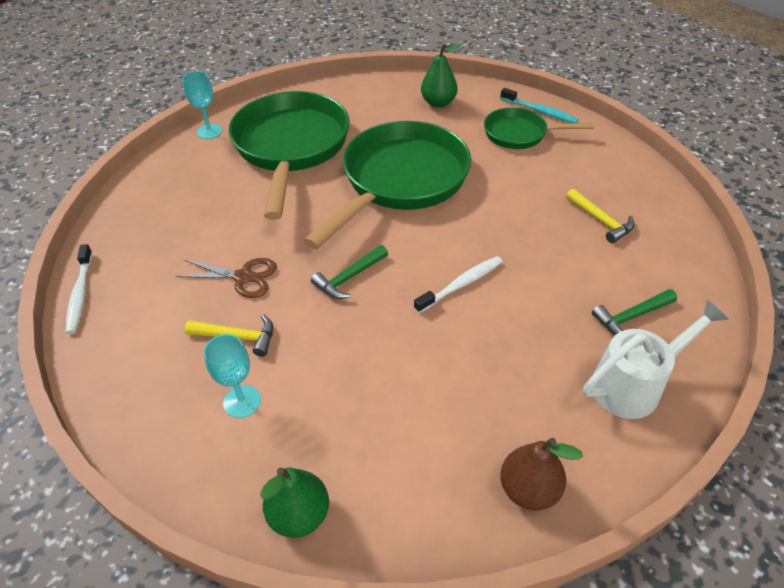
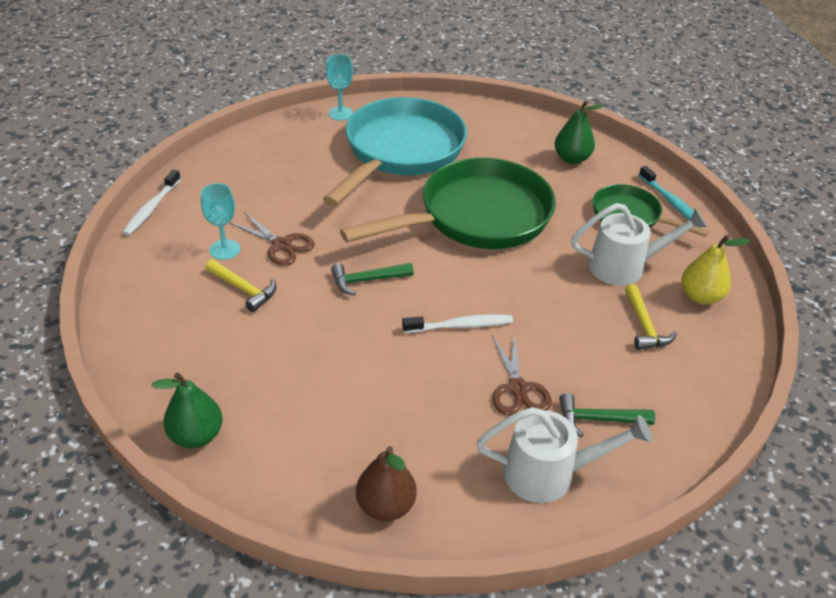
camera: 25 degrees right, 5 degrees down
turquoise goblet [204,334,261,418] -> turquoise goblet moved to [201,183,240,260]
green pan [228,91,350,220] -> turquoise pan [323,97,467,206]
none -> brown scissors [492,334,552,415]
none -> white watering can [571,203,707,286]
none -> yellow pear [681,235,750,305]

